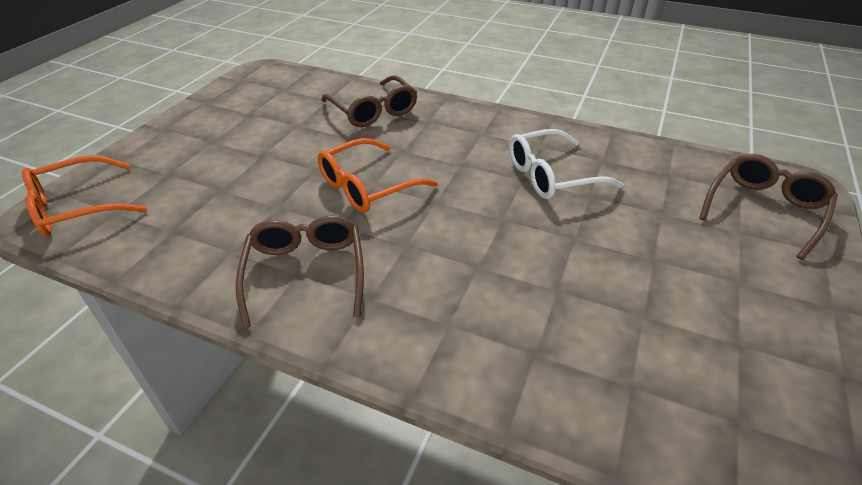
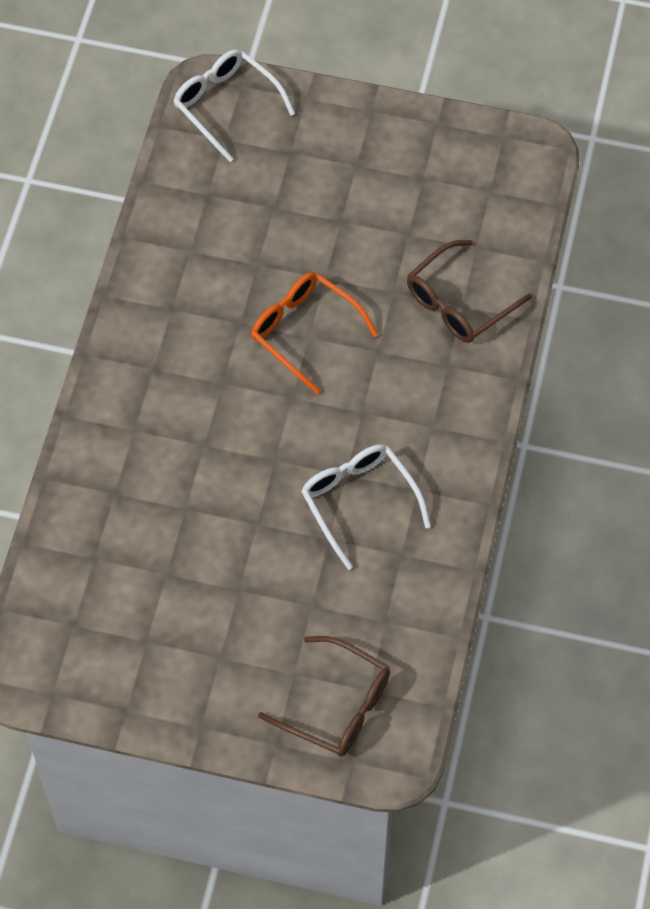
camera: 80 degrees right, 20 degrees up
orange glasses [22,155,147,236] -> white glasses [173,49,295,162]
brown glasses [235,215,364,329] -> none

